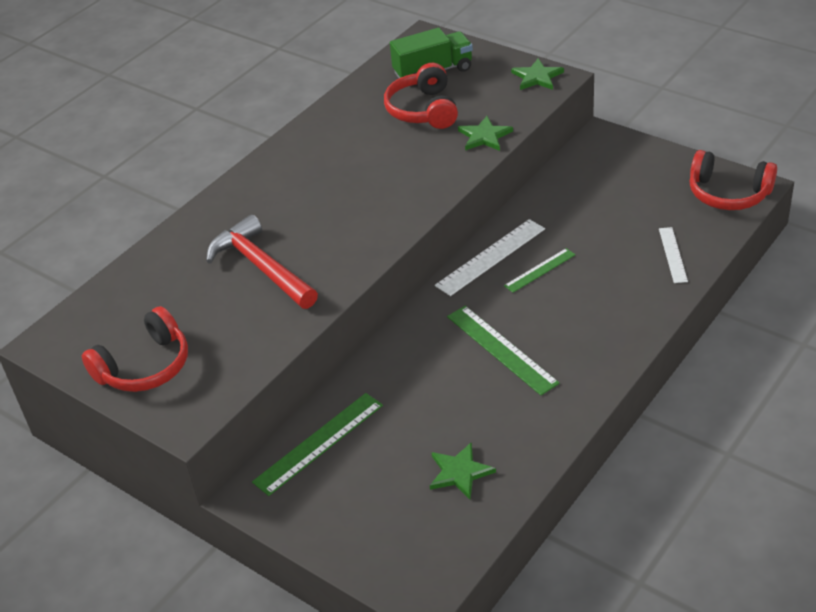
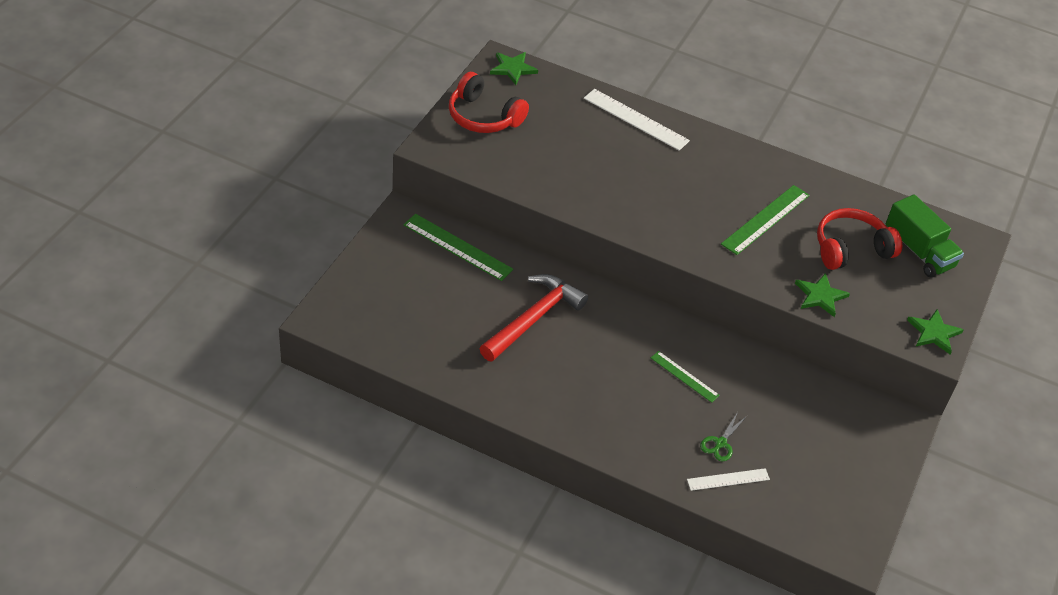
camera: 70 degrees right, 5 degrees up
red hammer [206,214,318,309] -> red hammer moved to [479,274,588,362]
green star [429,442,496,499] -> green star moved to [490,52,538,85]
white ruler [435,219,545,296] -> white ruler moved to [584,89,690,151]
green ruler [447,306,560,395] -> green ruler moved to [721,185,810,255]
red headphones [689,150,777,210] -> none
none -> green scissors [700,412,747,462]

